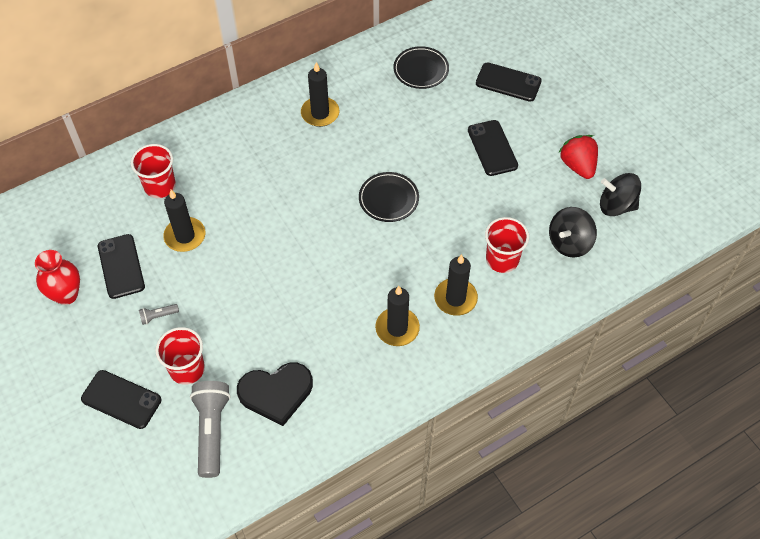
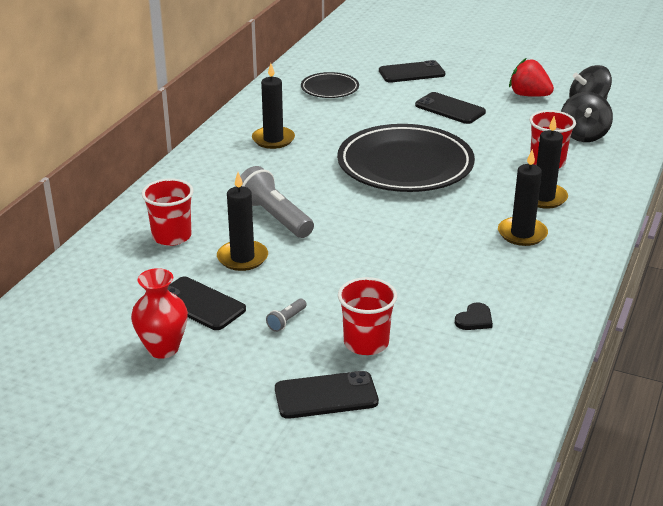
camera: 35 degrees left, 25 degrees down
grey flashlight [190,381,231,478] -> grey flashlight moved to [236,166,314,238]
black heart [237,363,313,426] -> black heart [455,302,493,330], size x0.47
black plate [359,172,419,222] -> black plate [337,124,475,192], size x2.05

